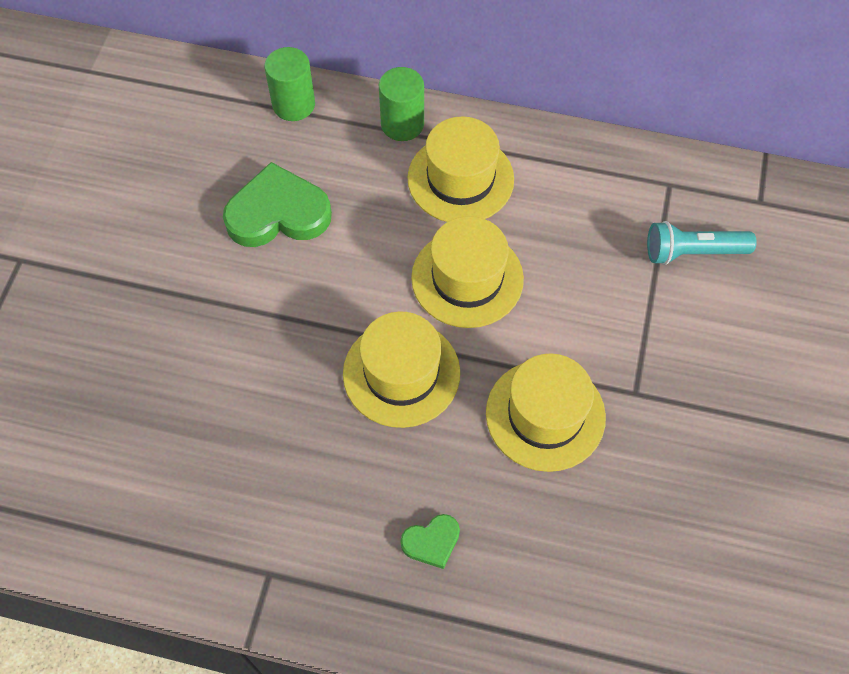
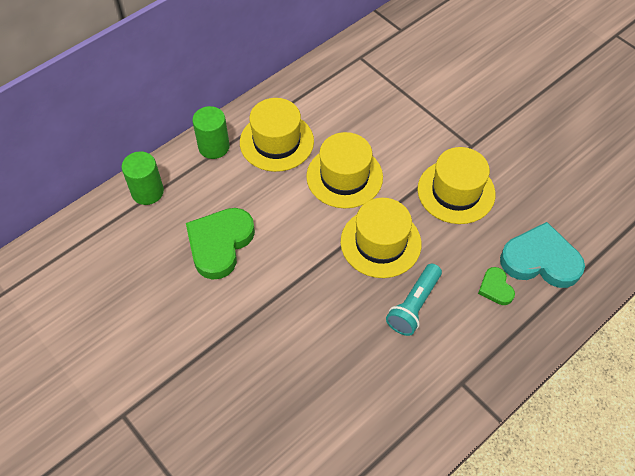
camera: 55 degrees left, 5 degrees down
green heart [400,514,460,569] -> green heart turned 150 degrees clockwise [478,267,515,305]
turquoise flashlight [647,221,757,265] -> turquoise flashlight moved to [386,264,442,336]
none -> turquoise heart [500,222,585,288]

